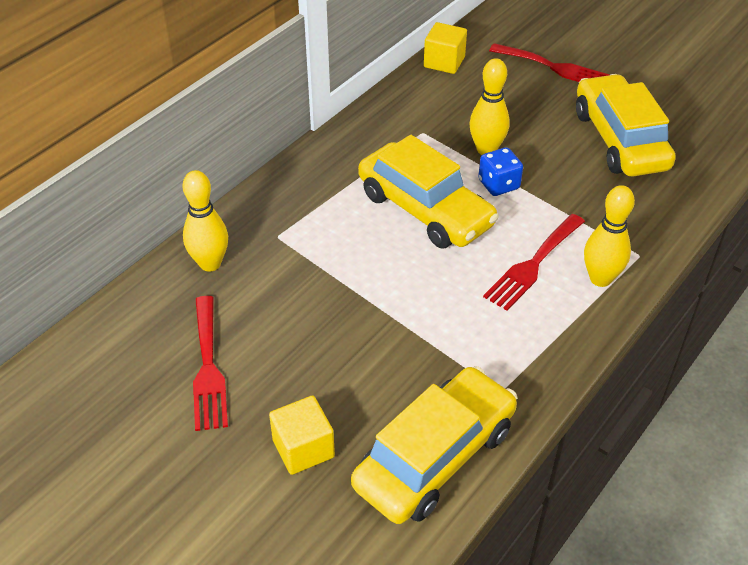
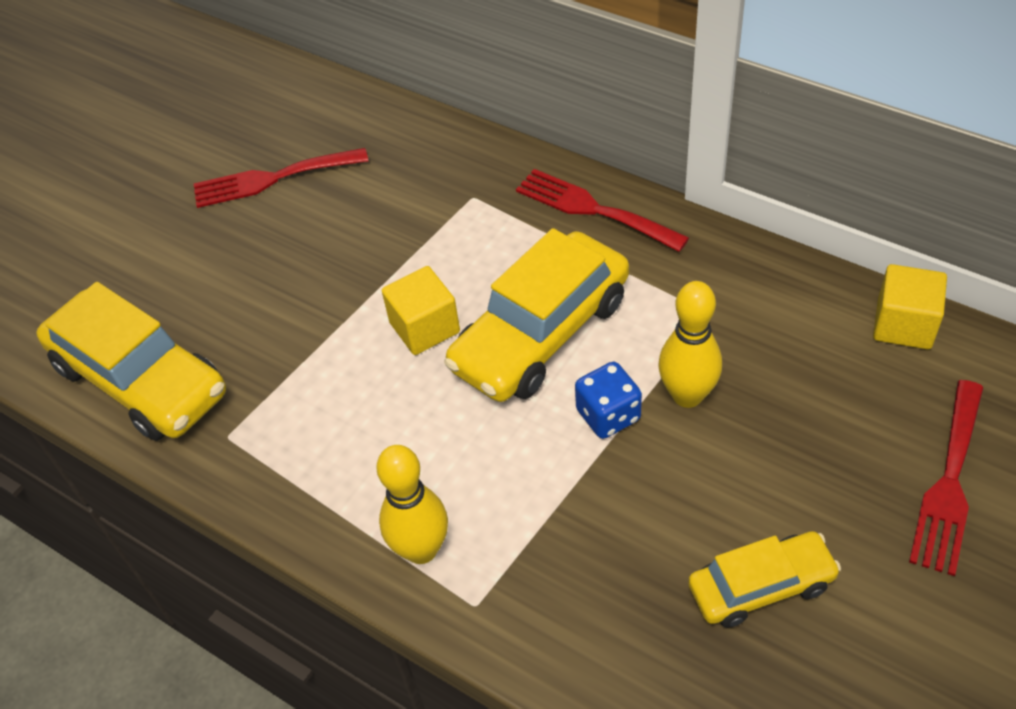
camera: 90 degrees right, 5 degrees up
yellow bowling pin [183,170,228,272] -> none
yellow cube [269,395,335,475] -> yellow cube moved to [382,266,460,355]
red fork [483,214,585,311] -> red fork moved to [516,169,689,252]
yellow car [576,74,676,176] -> yellow car [688,531,841,628], size x0.58

